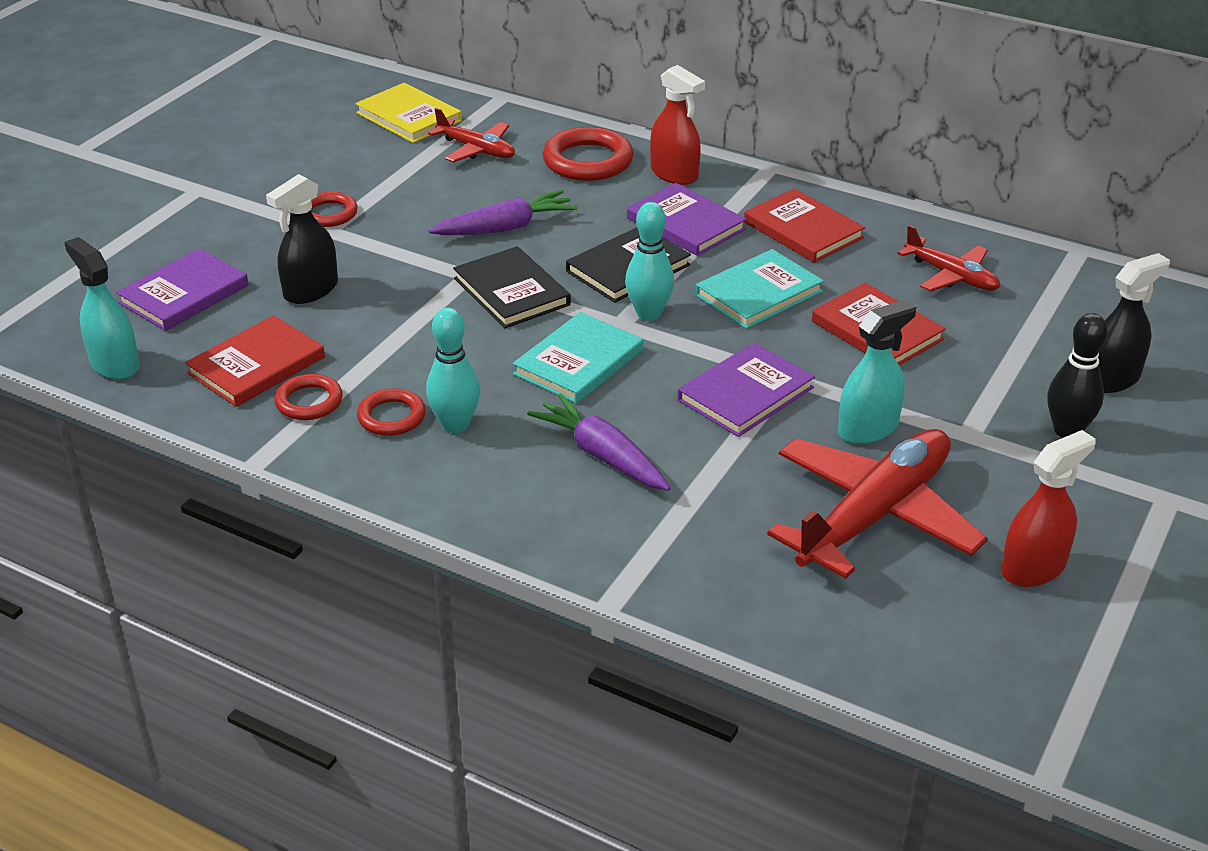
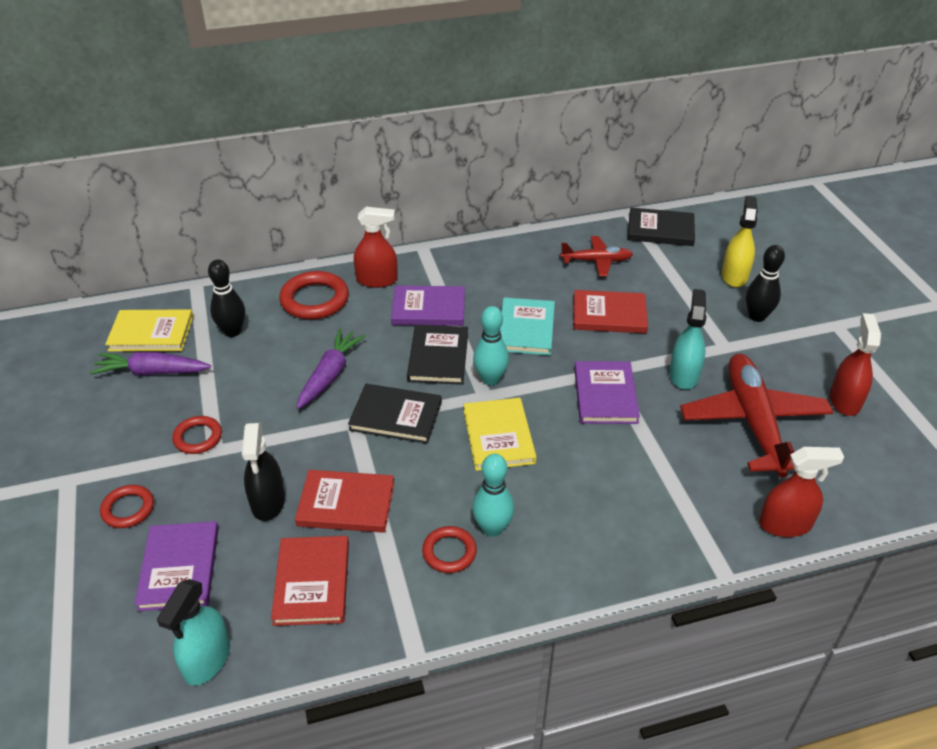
camera: 45 degrees left, 5 degrees up
turquoise spray bottle [64,237,140,380] -> turquoise spray bottle turned 75 degrees counterclockwise [157,579,230,686]
red ring [274,374,343,420] -> red ring moved to [100,485,154,528]
red plane [428,108,515,162] -> black bowling pin [208,259,245,337]
turquoise book [513,312,643,404] -> yellow book [463,398,537,471]
purple carrot [527,393,670,491] -> purple carrot moved to [90,352,211,376]
red book [744,188,865,263] -> red book moved to [295,470,394,533]
black spray bottle [1098,253,1170,393] -> yellow spray bottle [722,196,758,287]
none -> black book [628,207,695,246]
none -> red spray bottle [759,447,844,537]

